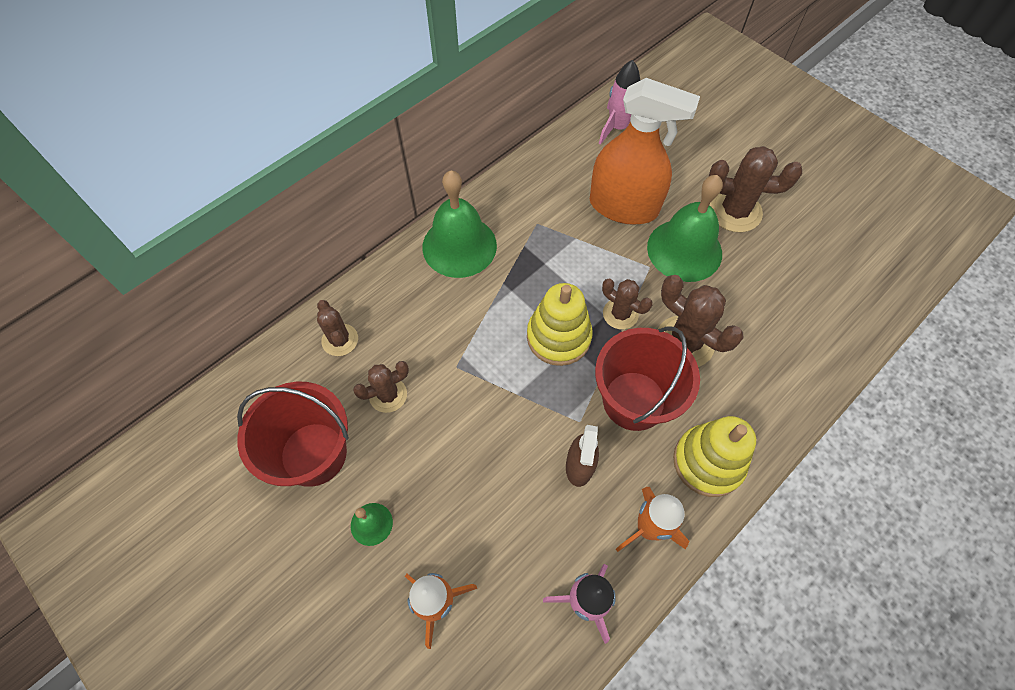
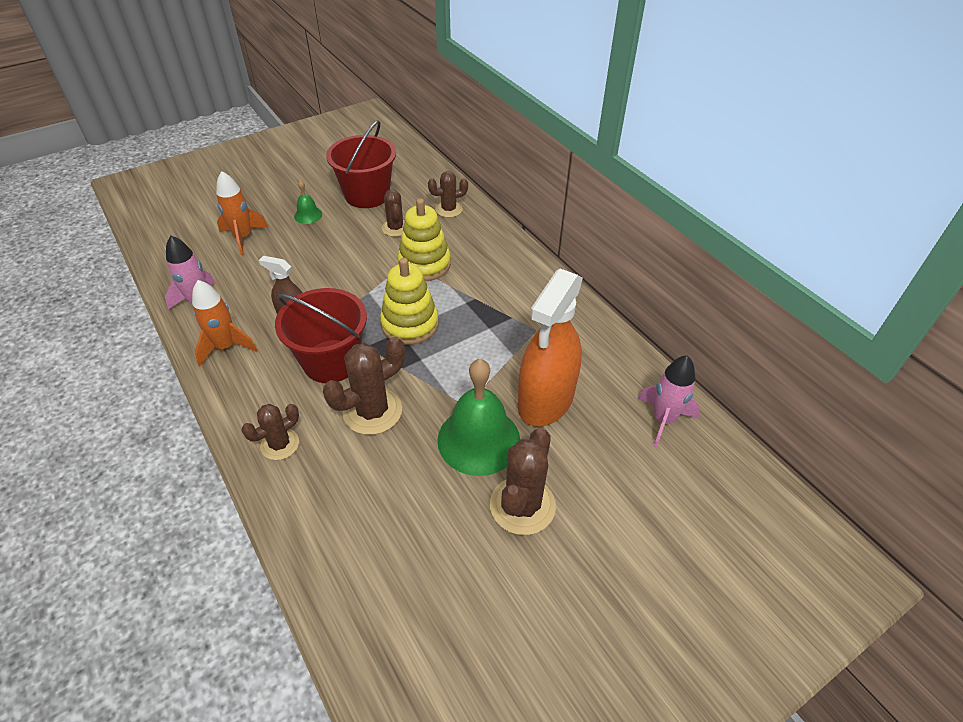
camera: 100 degrees right, 15 degrees down
green bell [422,171,497,278] -> none
brown cactus [602,279,653,329] -> brown cactus moved to [241,404,299,460]
yellow stacking toy [673,416,756,497] -> yellow stacking toy moved to [397,198,451,281]

